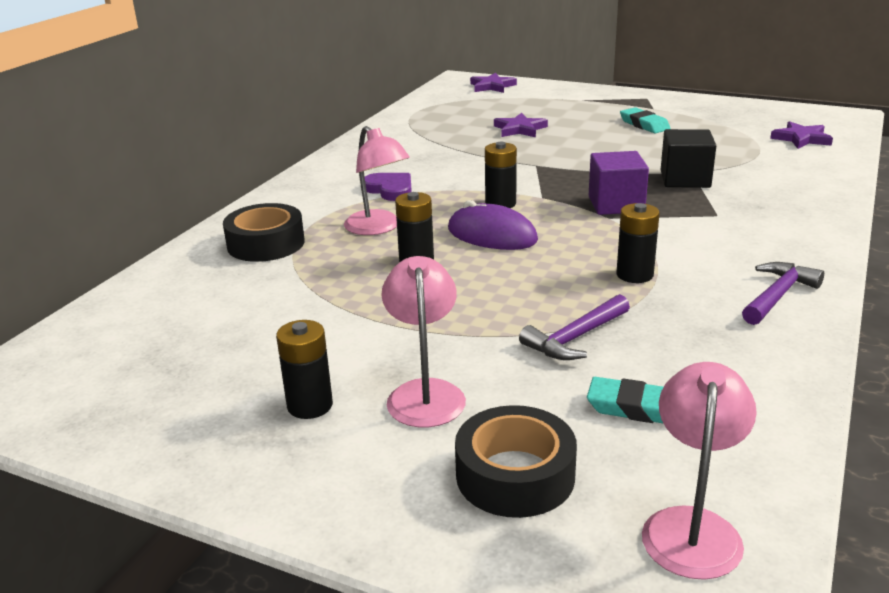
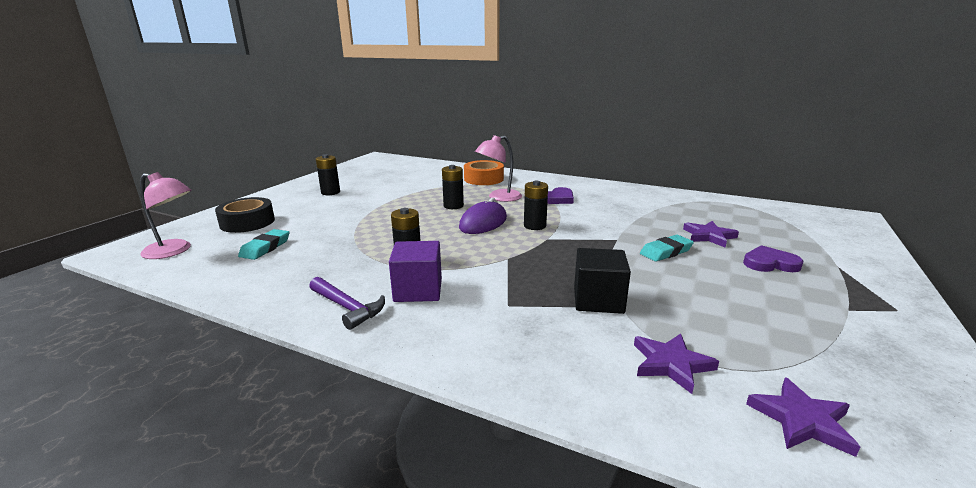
camera: 90 degrees right, 5 degrees down
black tape [223,203,305,262] -> orange tape [464,160,504,185]
pink lamp [382,256,466,427] -> none
purple star [470,73,517,93] -> purple star moved to [634,334,719,394]
purple hammer [519,294,630,360] -> none
purple cube [589,151,649,215] -> purple cube moved to [389,241,442,302]
turquoise eraser [620,107,671,133] -> turquoise eraser moved to [640,235,694,262]
none -> purple heart [743,245,804,272]

